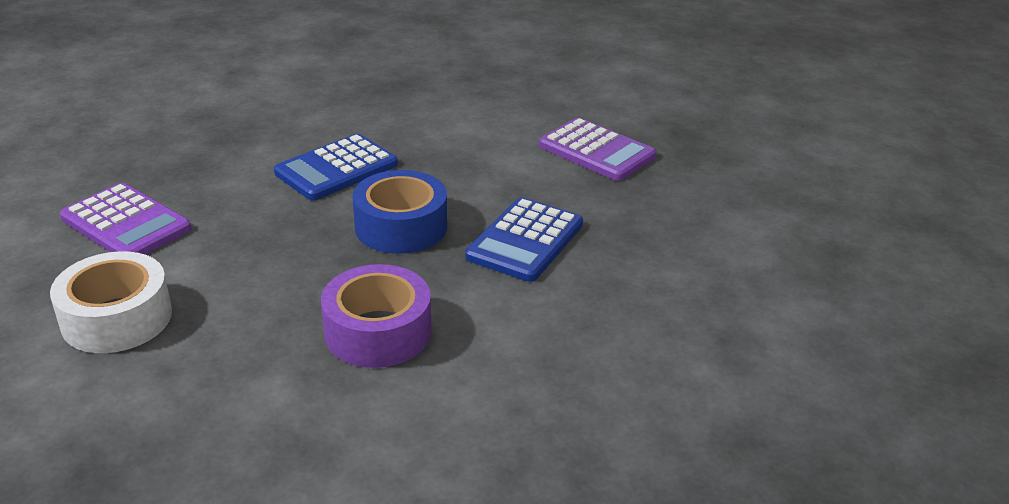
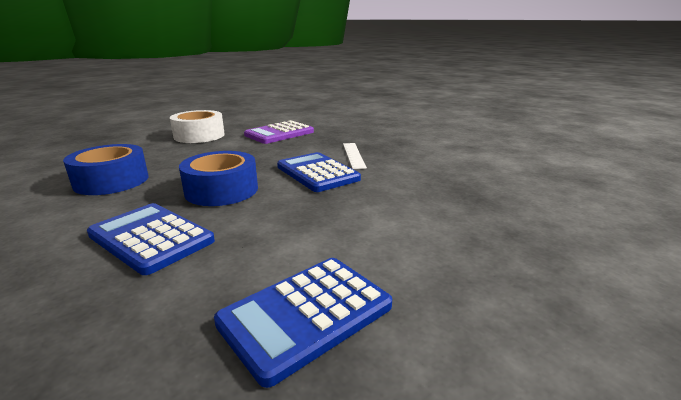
camera: 100 degrees right, 10 degrees down
purple tape [321,264,431,368] -> blue tape [63,144,149,195]
purple calculator [539,118,656,181] -> blue calculator [214,258,392,388]
none -> white ruler [343,143,367,169]

